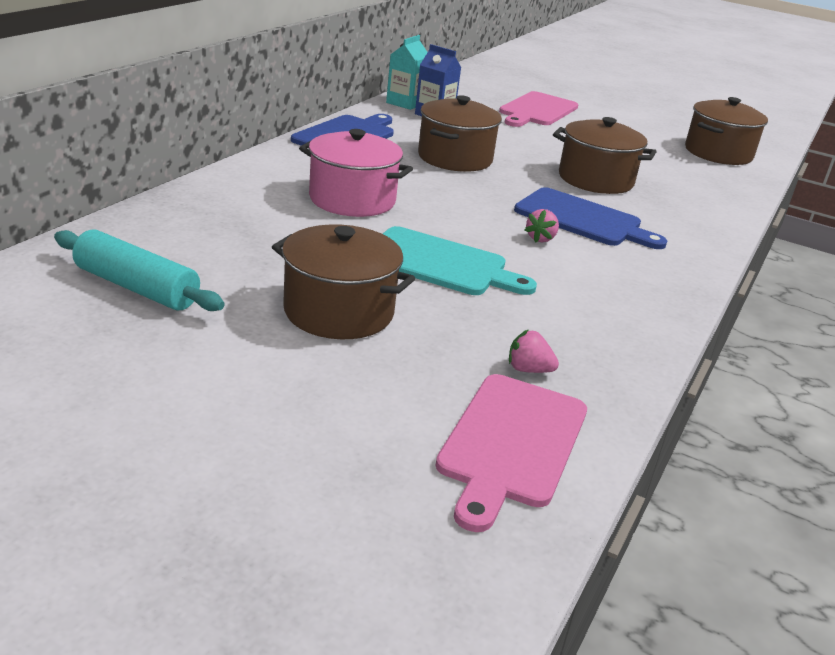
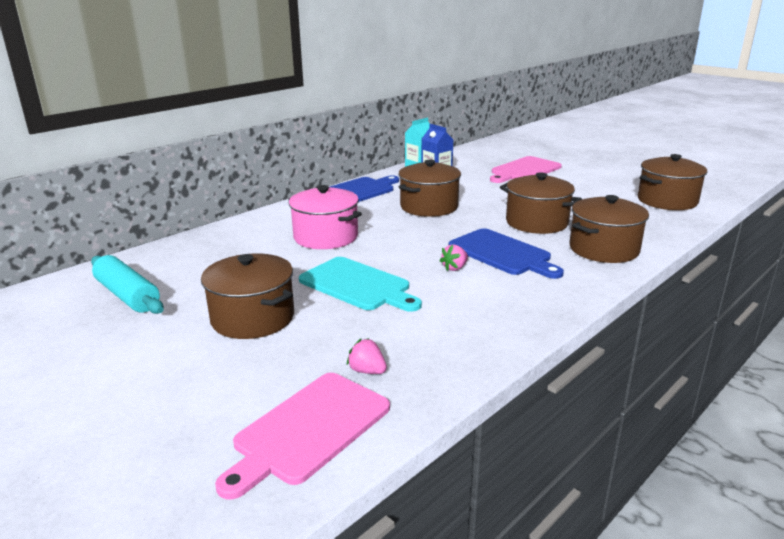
camera: 20 degrees right, 5 degrees down
none -> brown pot [570,195,649,263]

